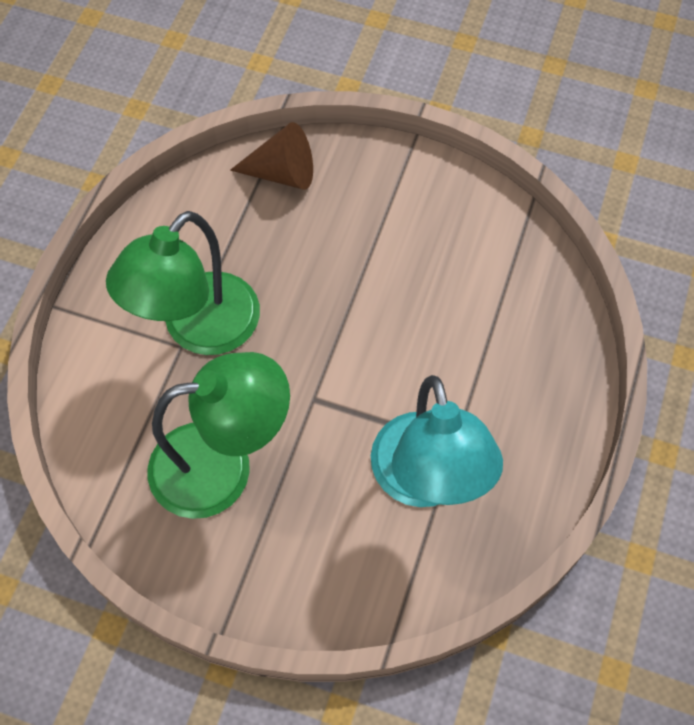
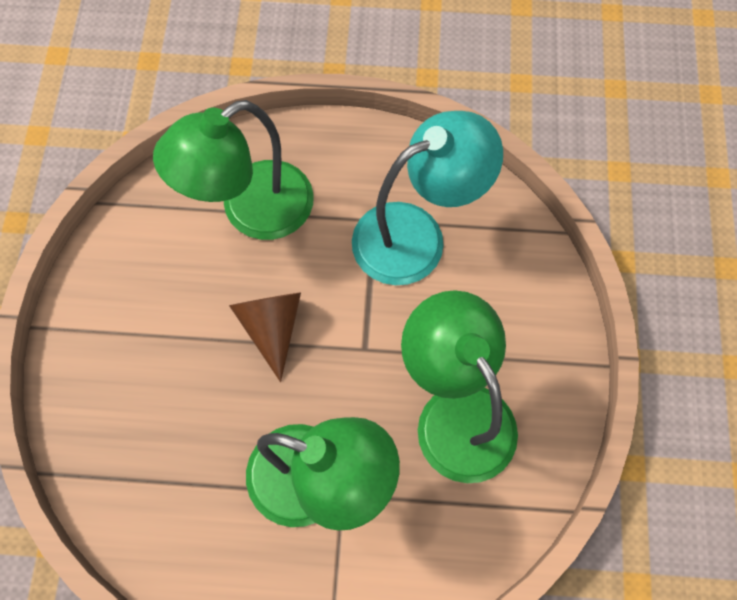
camera: 105 degrees left, 5 degrees up
brown cone [230,122,313,190] -> brown cone moved to [229,292,301,382]
none -> green lamp [153,100,314,240]

